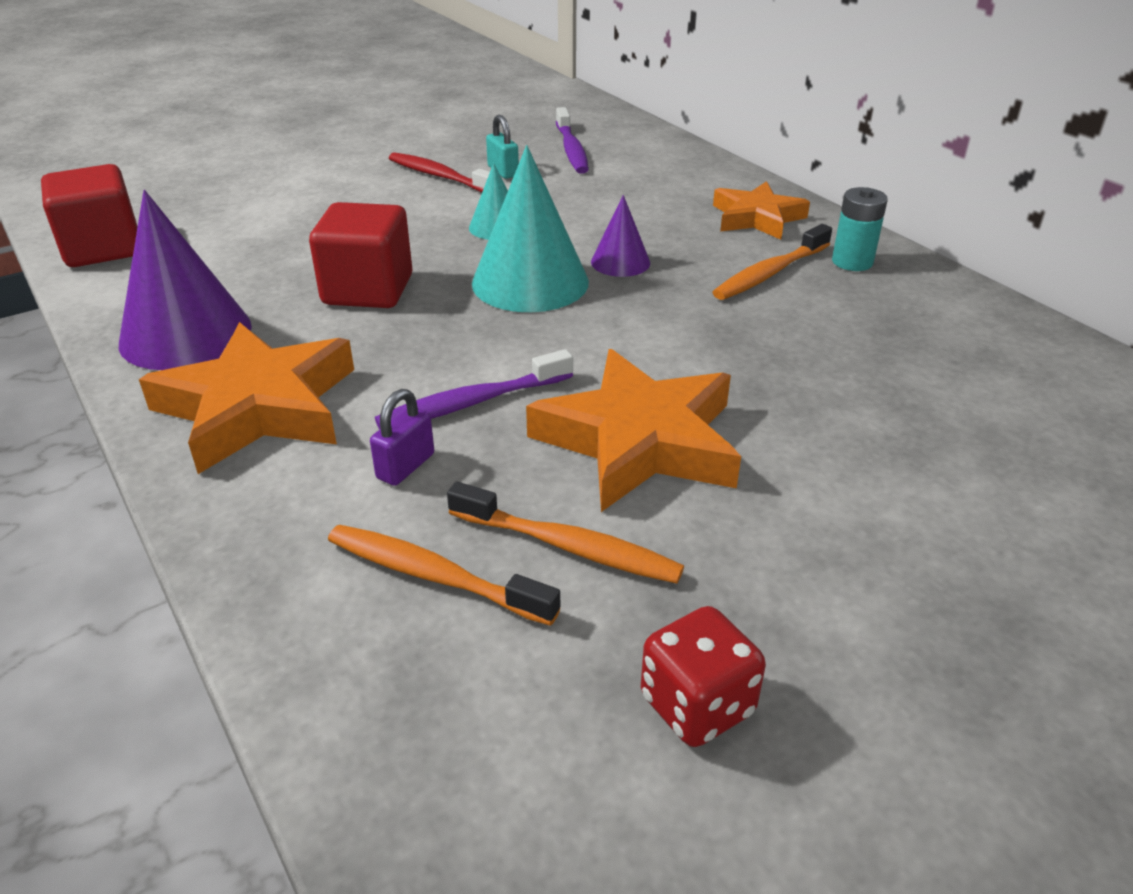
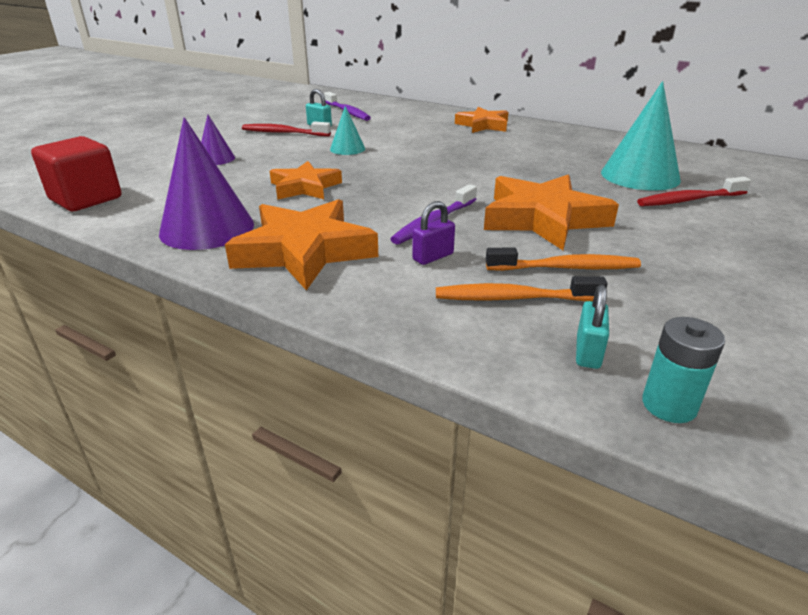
camera: 25 degrees left, 5 degrees down
red cube [309,202,412,308] -> orange star [270,161,342,200]
purple padlock [370,389,434,486] -> purple padlock turned 45 degrees clockwise [412,201,455,265]
turquoise cone [472,145,589,312] -> turquoise cone moved to [601,81,681,191]
purple cone [591,195,650,277] -> purple cone moved to [201,115,235,165]
red dice [641,606,766,747] -> none
orange toothbrush [712,224,832,300] -> none
turquoise battery [832,187,888,271] -> turquoise battery moved to [642,317,725,423]
none -> turquoise padlock [576,285,609,369]
none -> red toothbrush [637,177,751,206]

